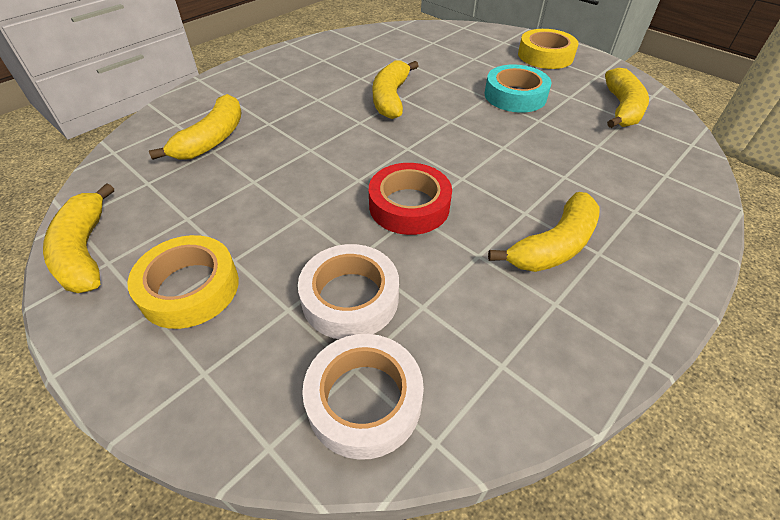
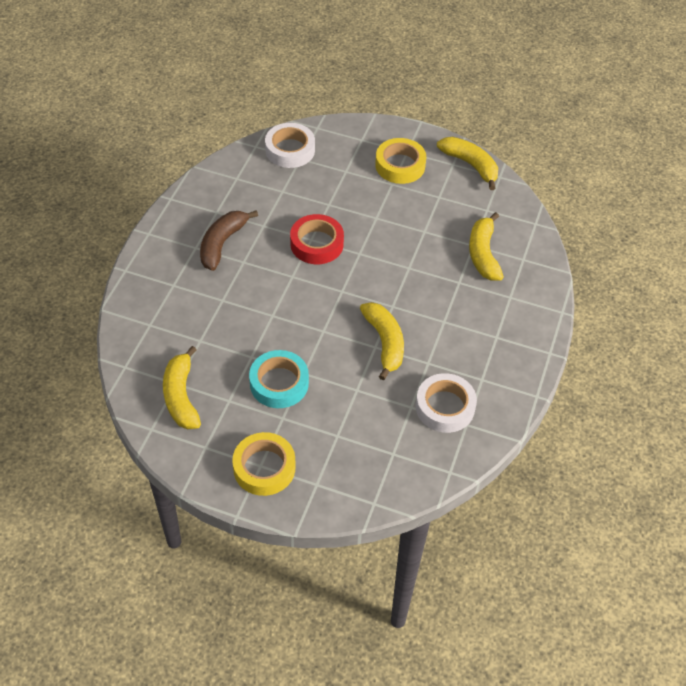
camera: 155 degrees right, 5 degrees up
white tape [298,244,399,339] -> white tape moved to [416,373,477,433]
yellow banana [488,192,600,272] -> brown banana [200,210,258,271]

